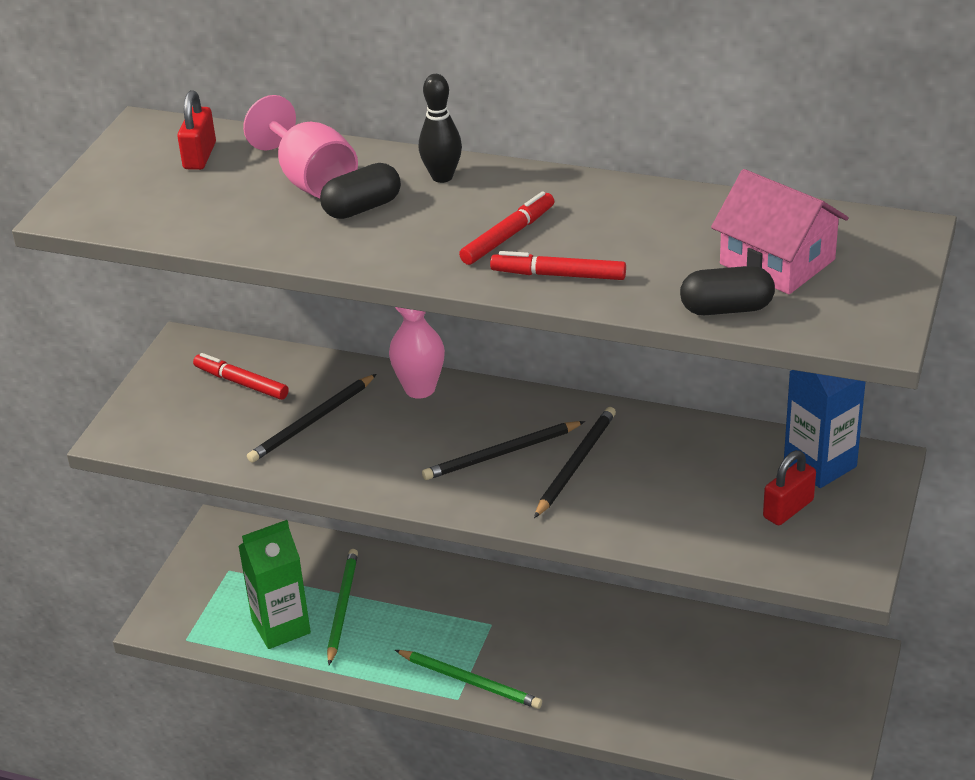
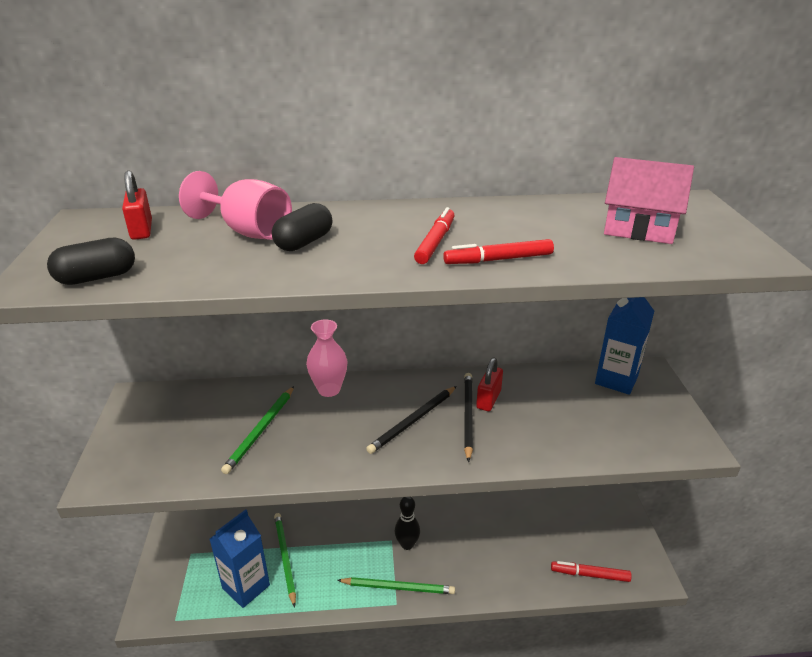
camera: 25 degrees left, 5 degrees down
red marker [193,353,289,400] -> red marker moved to [551,561,632,582]
green carton [238,520,311,649] -> blue carton [210,509,270,608]
black pencil [247,374,376,463] -> green pencil [221,386,294,474]
black bowling pin [419,74,462,183] -> black bowling pin moved to [395,497,420,550]
black capsule [680,266,775,315] -> black capsule moved to [47,238,135,285]
red padlock [763,450,816,525] -> red padlock moved to [476,358,503,411]

